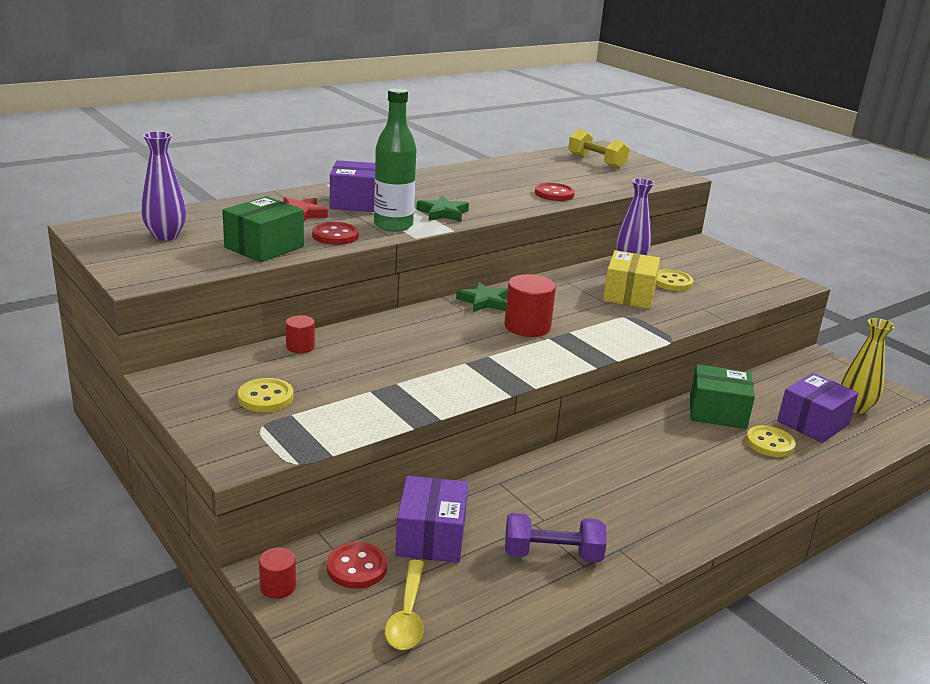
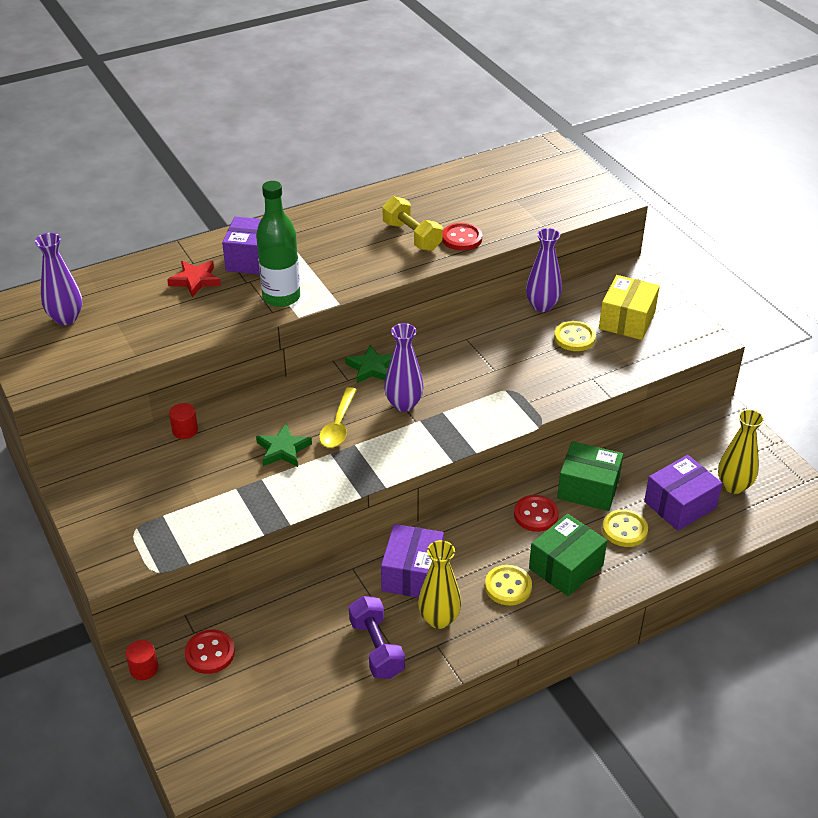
camera: 10 degrees right, 15 degrees up
green box [222,196,304,262] -> green box moved to [529,514,607,596]
yellow button [238,378,294,412] -> yellow button moved to [485,565,532,605]
red button [312,222,359,245] -> red button moved to [514,495,559,532]
yellow spoon [385,560,424,650] -> yellow spoon moved to [319,387,357,448]
purple box [395,476,468,563] -> purple box moved to [381,524,444,598]
green star [417,196,469,222] -> green star moved to [256,424,312,467]
red cylinder [504,274,556,337] -> purple vase [384,323,424,412]
purple dumbbell [505,513,606,562] -> purple dumbbell turned 60 degrees clockwise [349,596,405,679]
yellow dumbbell [568,129,629,169] -> yellow dumbbell moved to [383,196,443,251]
yellow box [603,250,660,309] -> yellow box moved to [599,275,660,340]
none -> yellow vase [418,540,461,629]

